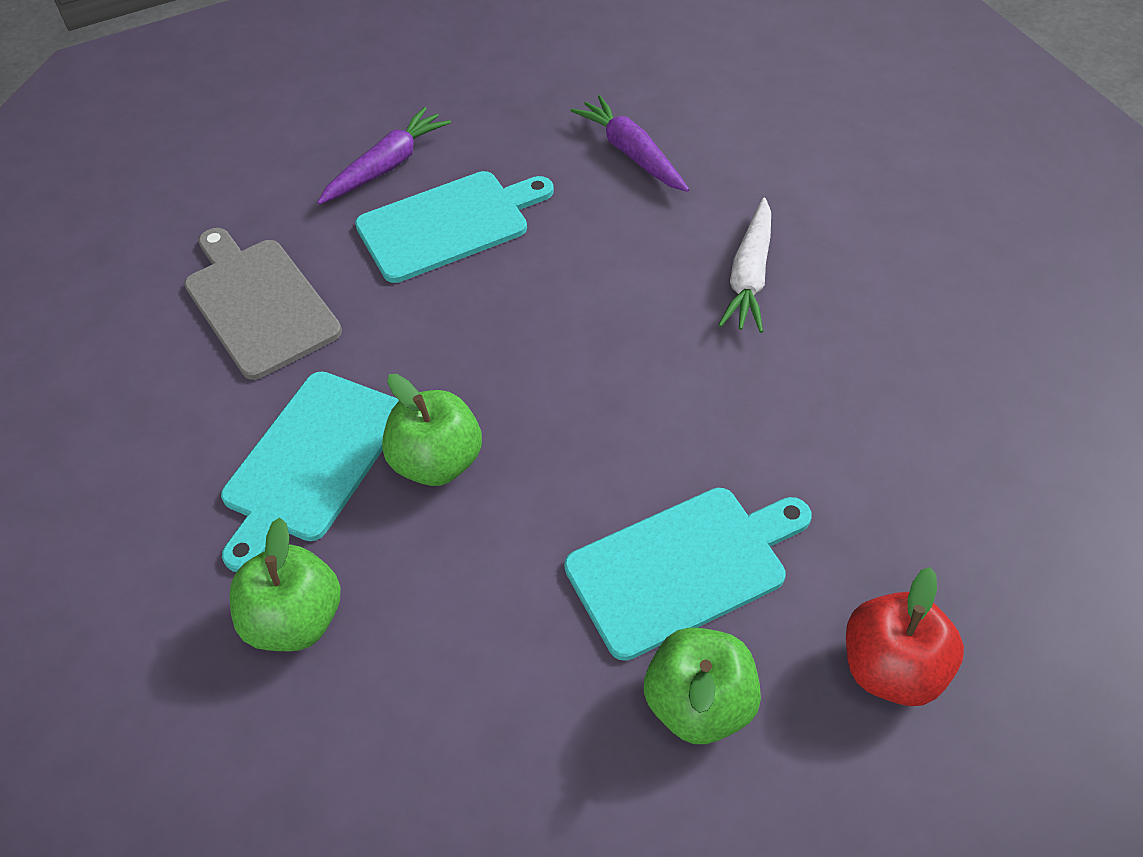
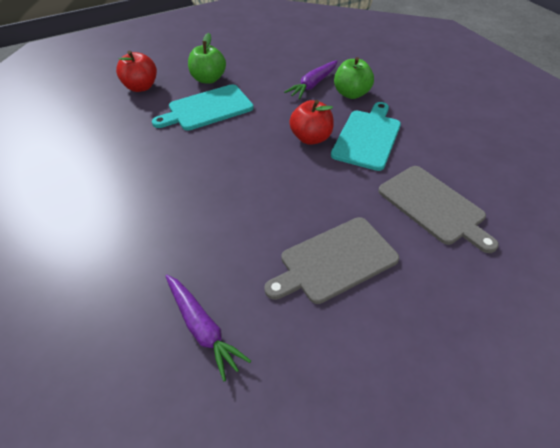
camera: 175 degrees right, 5 degrees down
purple carrot [317,107,451,205] -> purple carrot moved to [284,60,338,99]
turquoise cutting board [355,171,554,283] -> grey cutting board [264,217,399,304]
green apple [382,374,482,486] -> red apple [289,100,334,145]
white carrot [719,197,771,333] -> none

